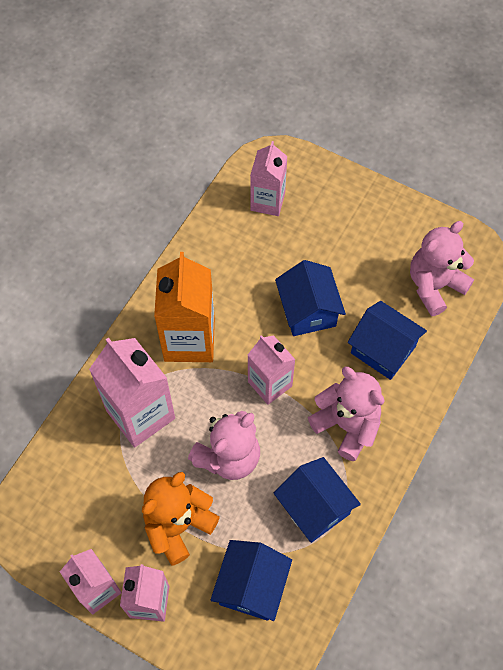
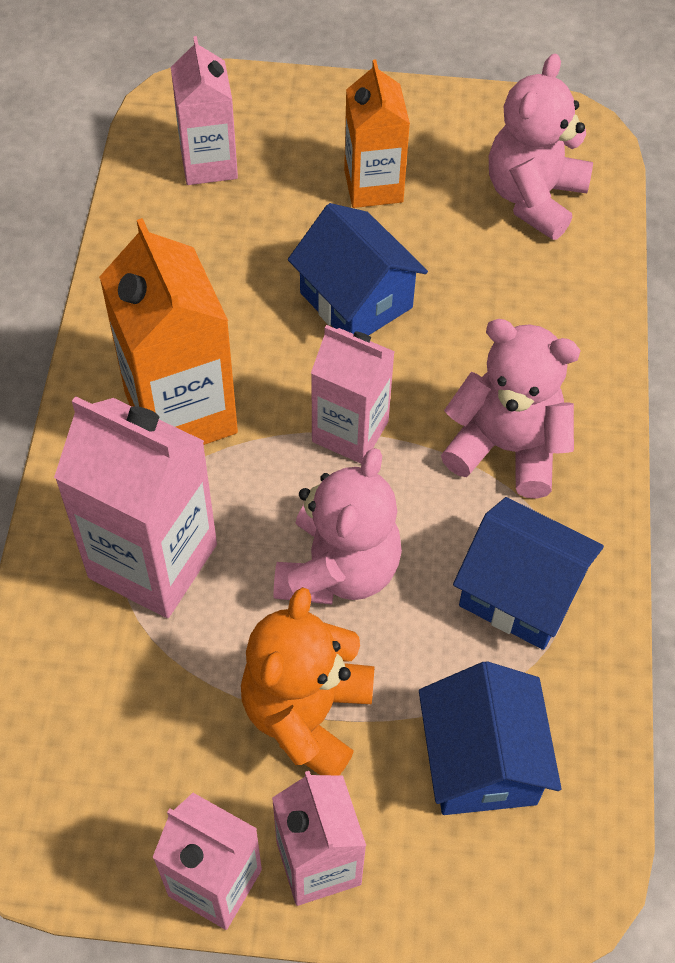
camera: 25 degrees left, 5 degrees down
blue house [348,301,427,380] -> none
none -> orange carton [344,59,410,208]

